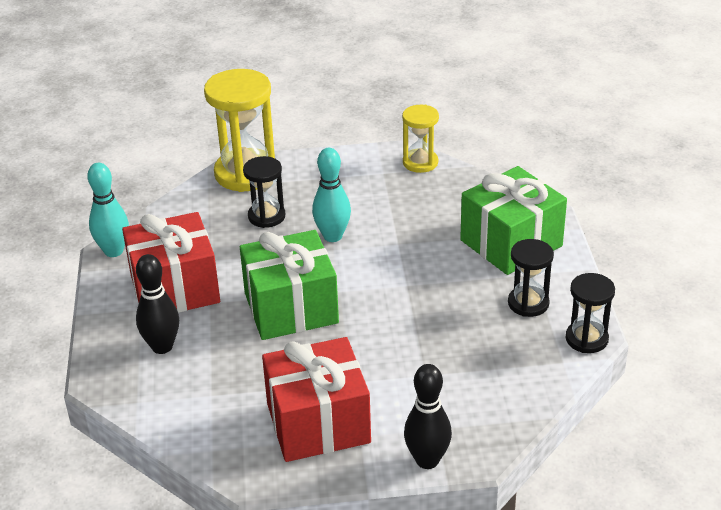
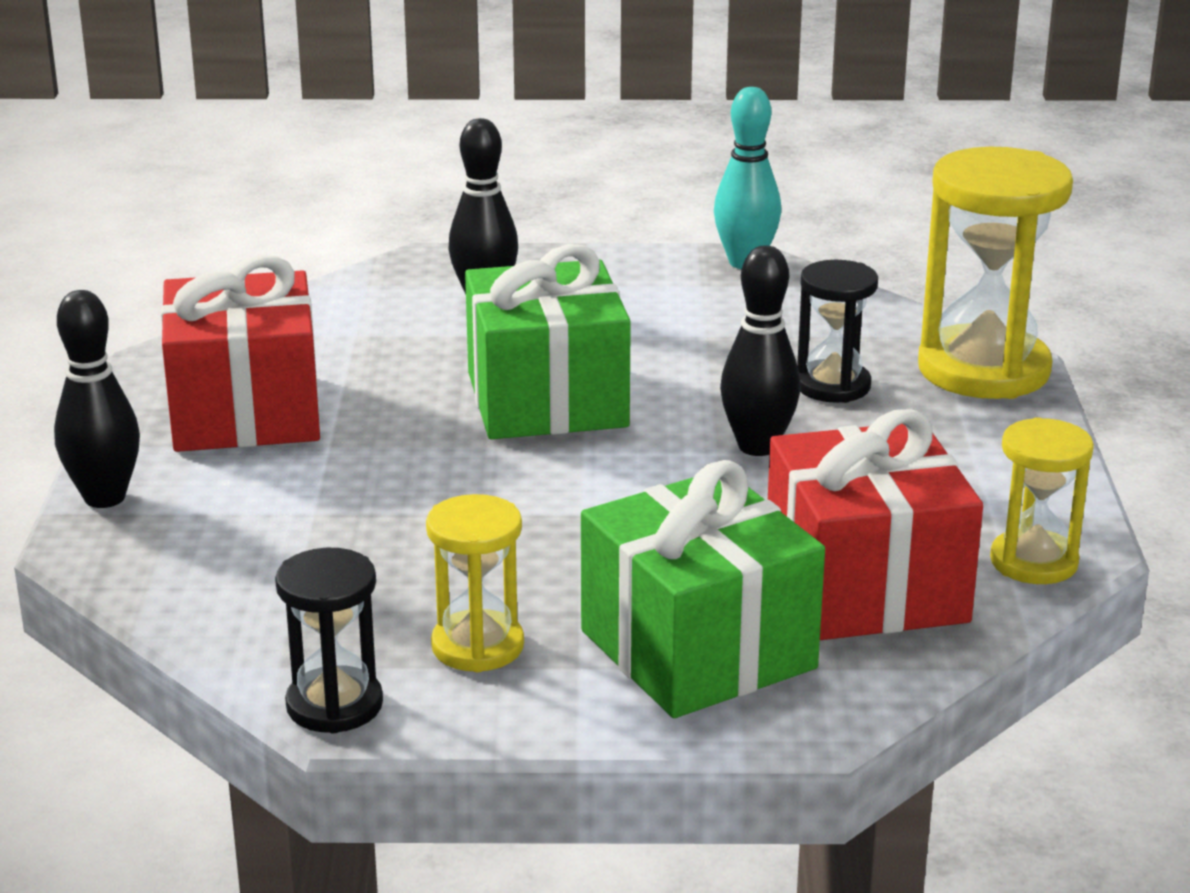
camera: 95 degrees right, 10 degrees down
red gift [122,212,220,313] -> red gift moved to [768,409,983,640]
turquoise bowling pin [312,148,351,242] -> black bowling pin [720,245,801,456]
black hourglass [508,239,554,317] -> yellow hourglass [426,494,524,672]

